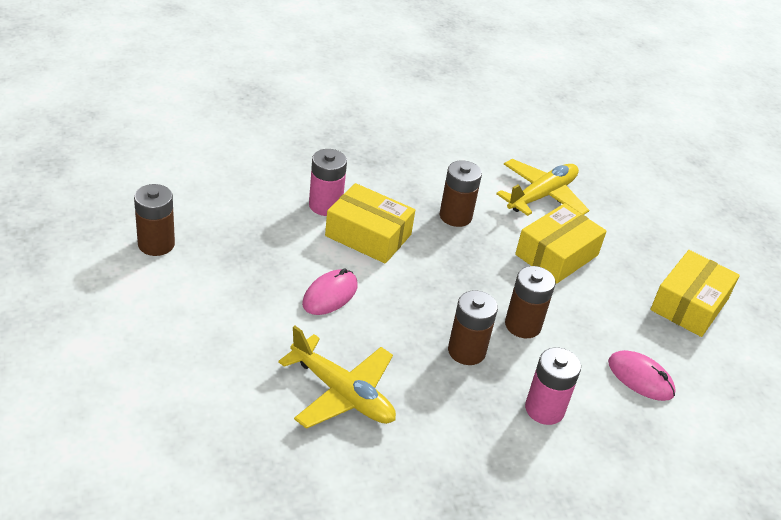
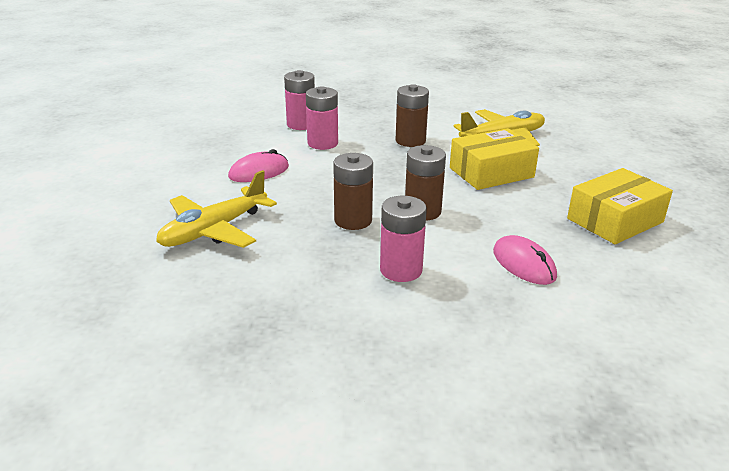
camera: 25 degrees right, 10 degrees down
brown battery [134,184,175,256] -> none
yellow plane [278,326,396,429] -> yellow plane turned 75 degrees clockwise [156,170,277,248]
yellow box [325,183,415,264] -> pink battery [306,86,338,150]

